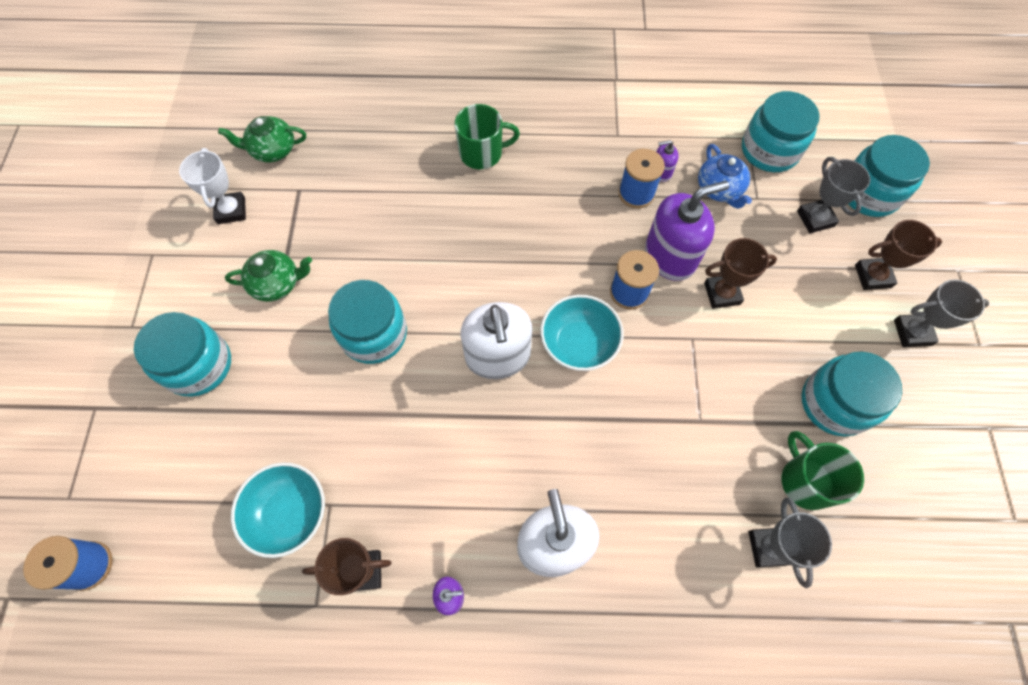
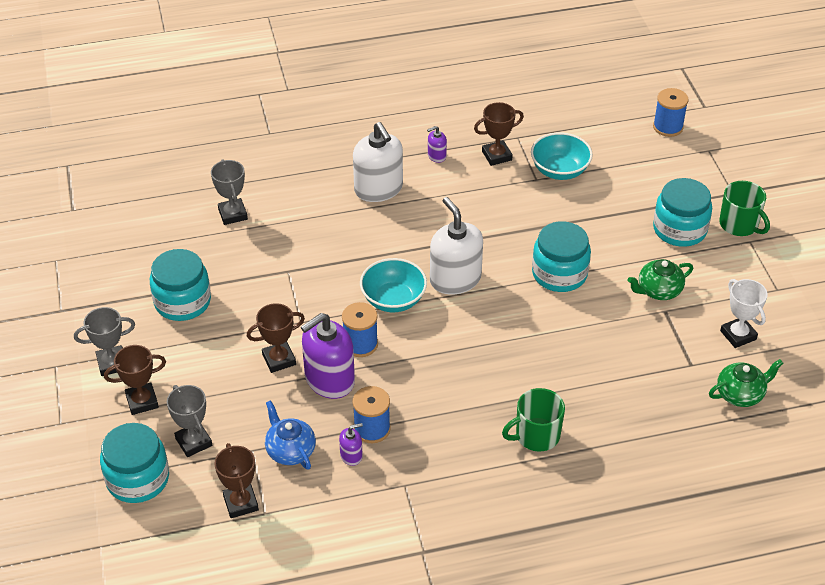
camera: 165 degrees right, 20 degrees down
turquoise jar [742,91,820,172] -> brown trophy [214,443,259,518]
green mug [782,431,864,510] -> green mug moved to [719,181,770,236]

